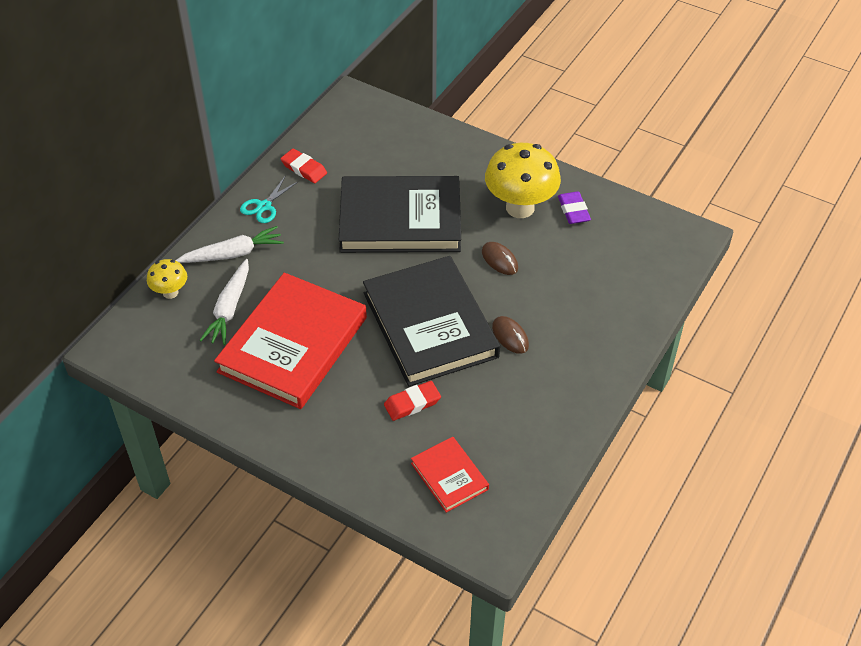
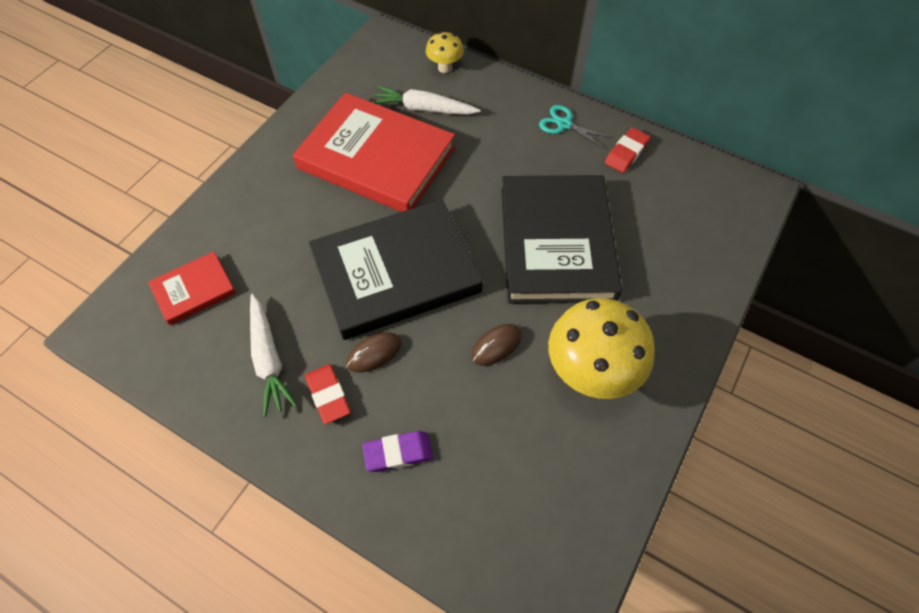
camera: 90 degrees right, 10 degrees up
white carrot [175,226,284,263] -> white carrot moved to [250,294,297,417]
red eraser [384,381,441,421] -> red eraser moved to [305,364,351,424]
purple eraser [558,191,591,224] -> purple eraser moved to [362,431,433,472]

